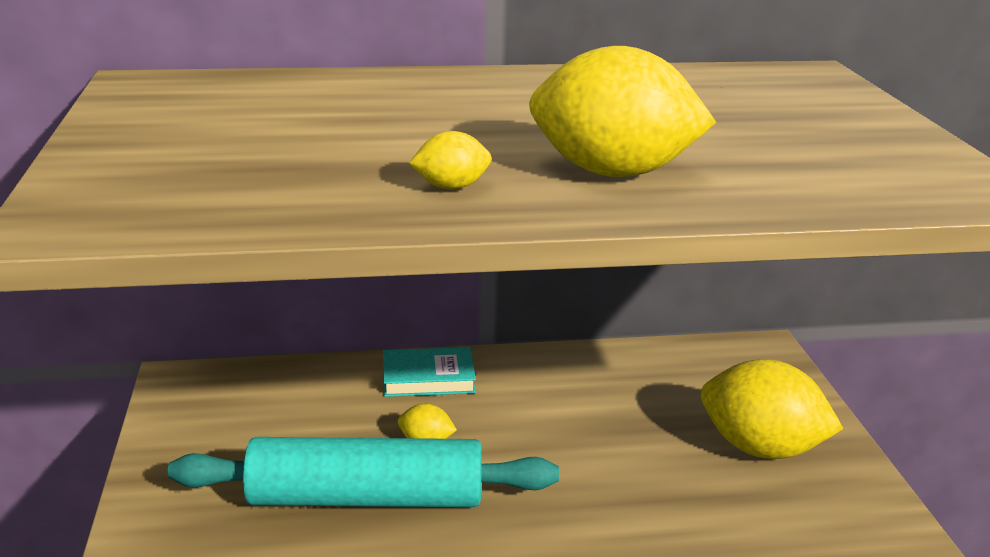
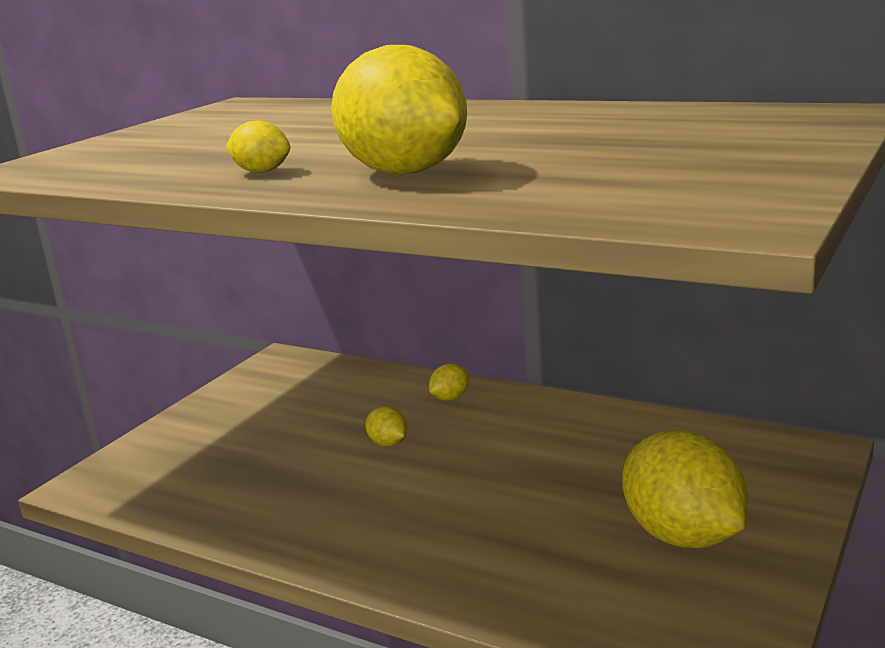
camera: 40 degrees right, 5 degrees down
turquoise rolling pin [168,437,559,507] -> none
turquoise book [383,347,476,397] -> yellow lemon [429,364,469,401]

